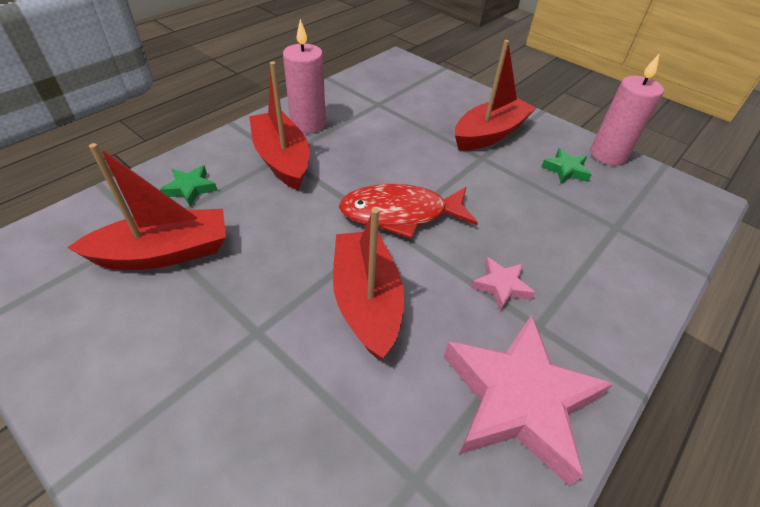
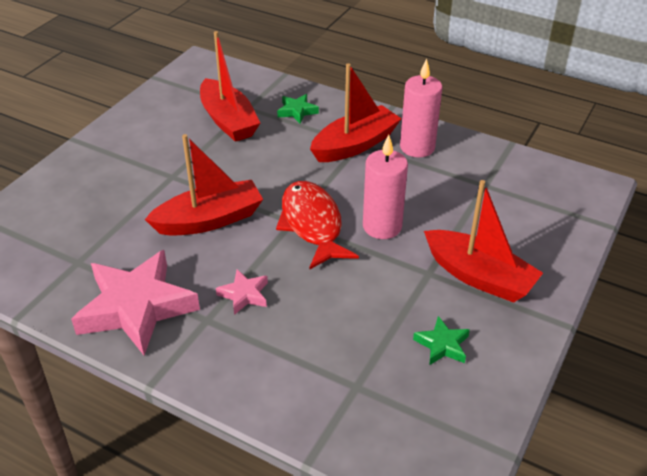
camera: 80 degrees right, 5 degrees down
pink candle [590,53,664,165] -> pink candle moved to [363,135,408,239]

